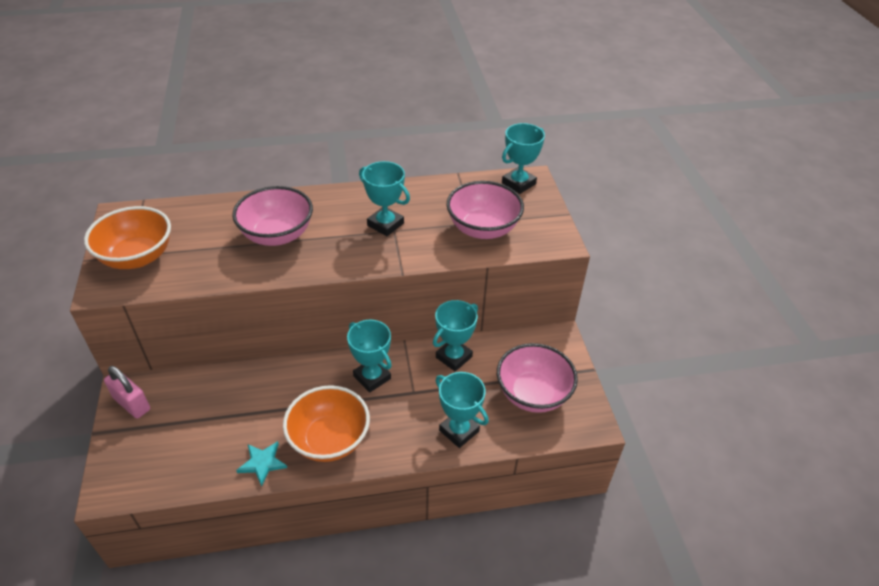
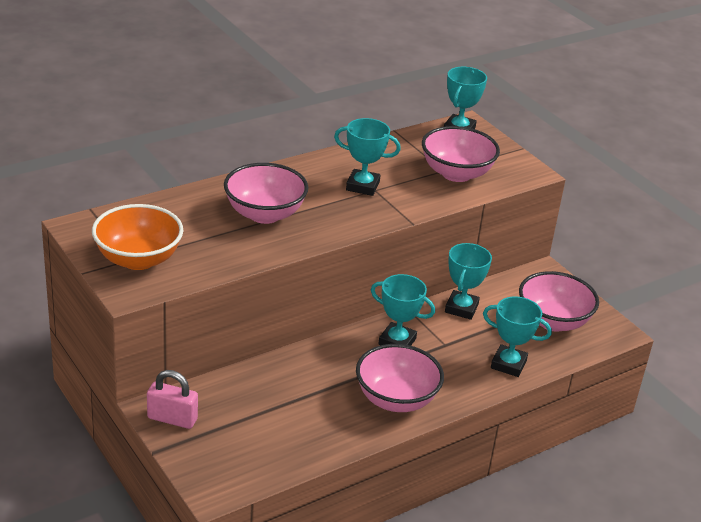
camera: 25 degrees left, 10 degrees down
turquoise star [236,441,287,487] -> none
orange bowl [283,385,370,462] -> pink bowl [356,344,444,412]

